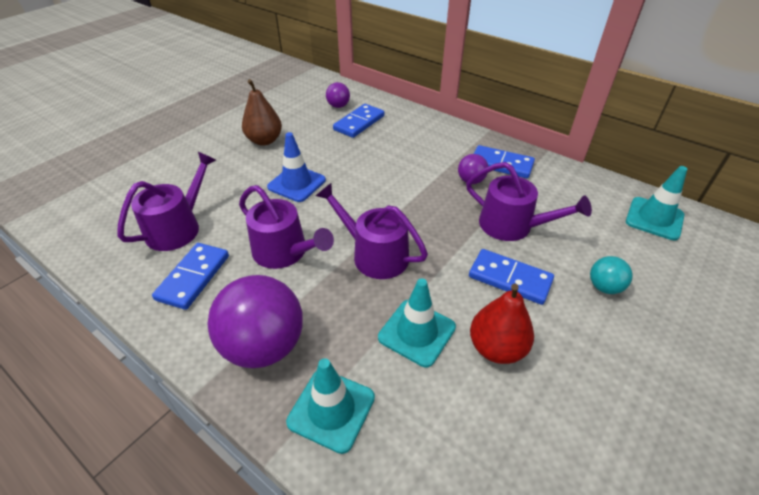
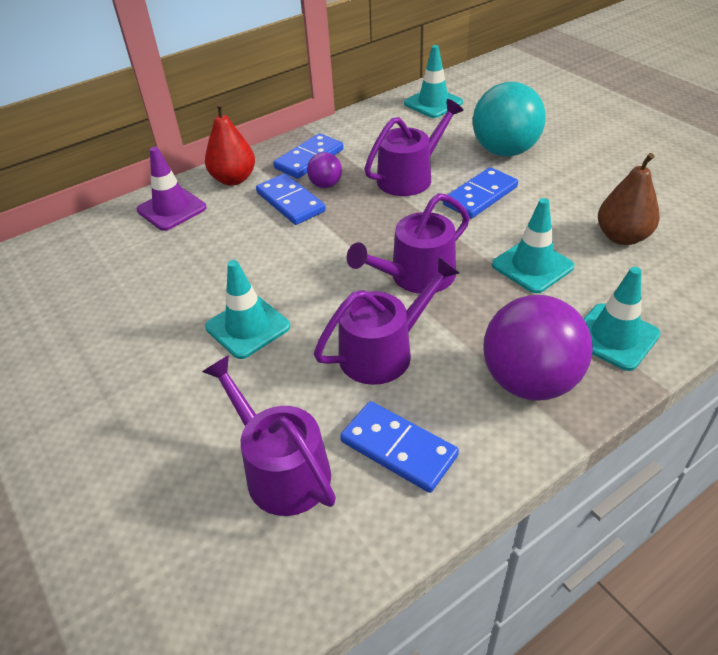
camera: 70 degrees left, 0 degrees up
brown pear [242,79,282,146] -> brown pear moved to [598,153,660,245]
blue traffic cone [267,132,326,202] -> turquoise traffic cone [205,260,290,359]
purple ball [326,82,350,108] -> none
blue domino [333,104,384,138] -> blue domino moved to [256,174,326,225]
red pear [470,283,534,364] -> red pear moved to [205,102,255,186]
turquoise ball [590,256,633,294] -> turquoise ball [473,82,546,156], size x2.08
none -> purple traffic cone [137,147,207,231]

